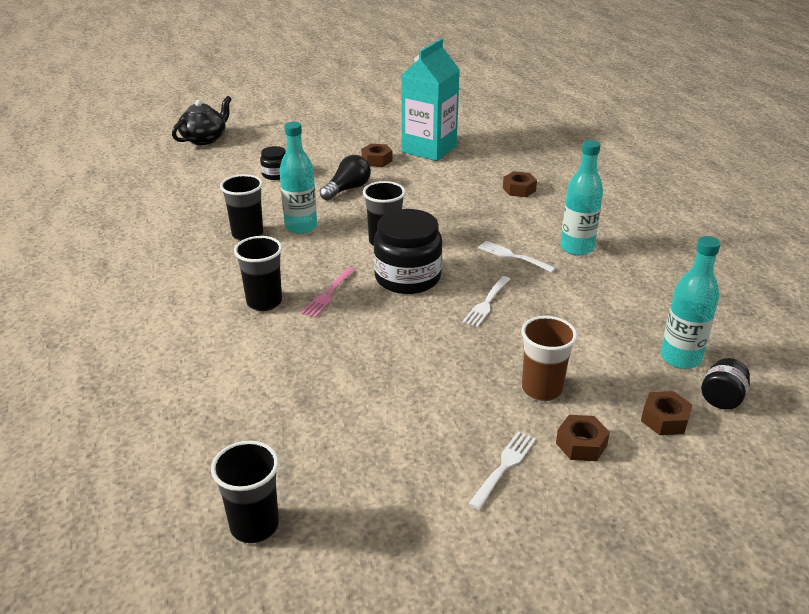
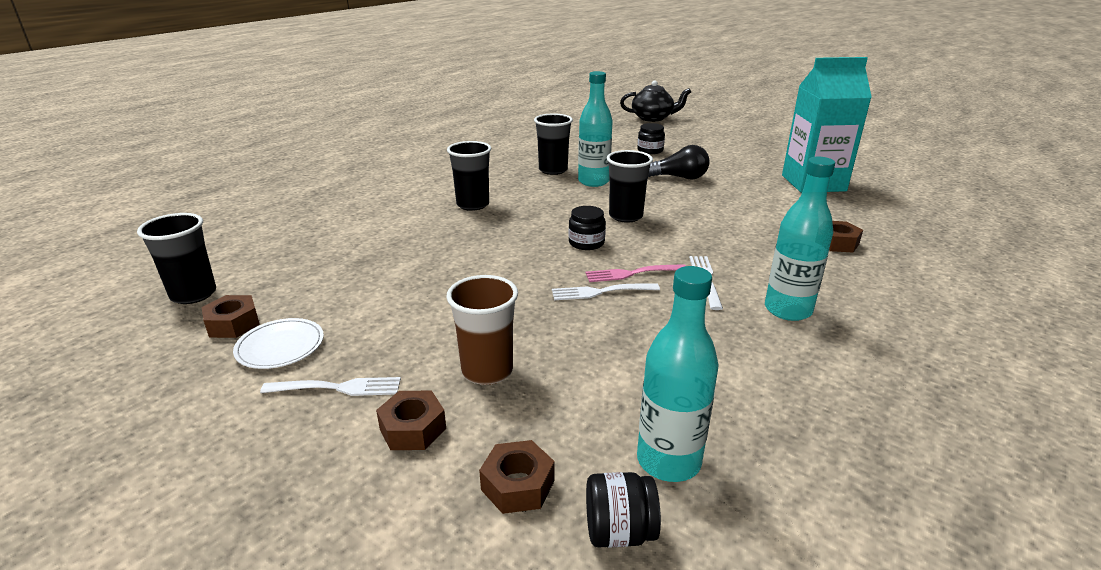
camera: 55 degrees right, 5 degrees down
pink fork [301,267,356,318] -> pink fork moved to [585,264,686,282]
brown nut [361,144,393,167] -> brown nut moved to [202,295,260,338]
black jar [374,209,442,294] -> black jar [569,206,606,250], size x0.50
none -> white plate [233,318,324,369]

